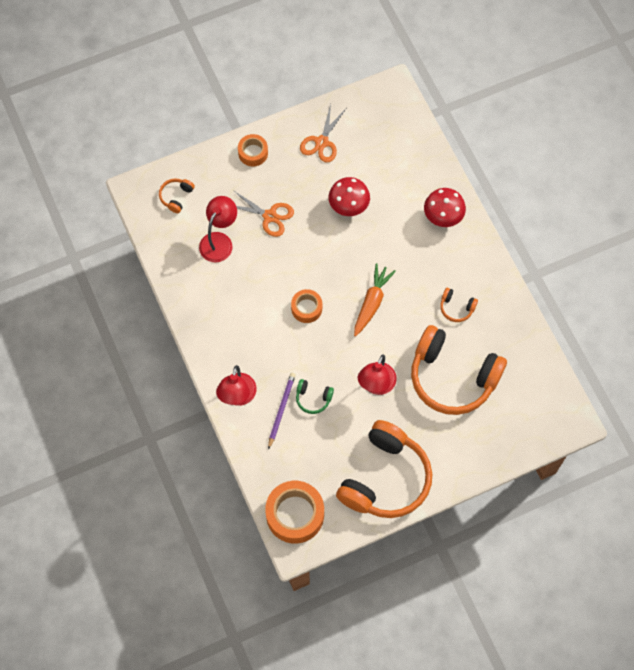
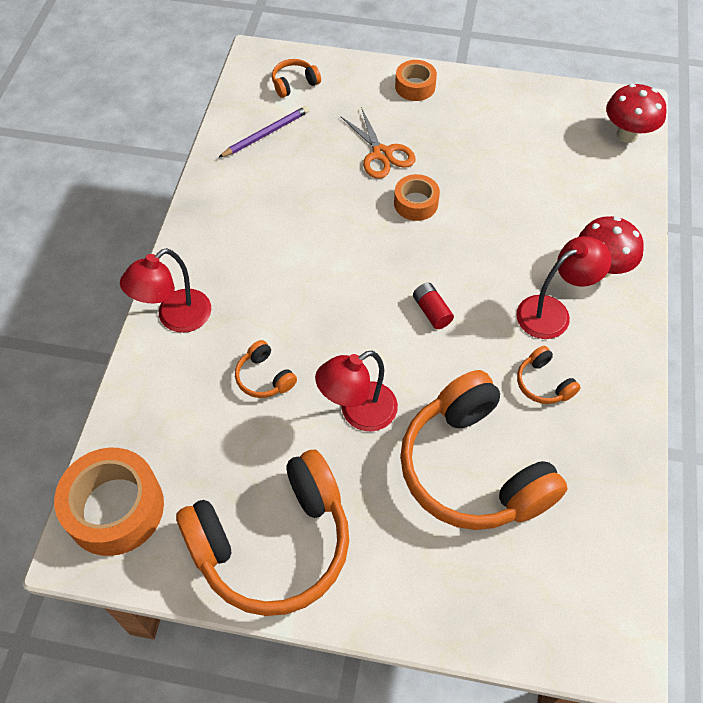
camera: 35 degrees right, 10 degrees down
red lamp [199,196,237,262] -> red lamp moved to [516,236,611,339]
purple pencil [268,373,296,450] -> purple pencil moved to [218,106,309,158]
orange tape [291,289,322,323] -> orange tape moved to [394,174,440,221]
green headphones [296,379,334,414] -> orange headphones [235,340,297,398]
orange scissors [300,104,346,163] -> none
red mushroom [329,177,370,216] -> red mushroom moved to [606,84,666,143]
orange carrot [354,263,396,337] -> red battery [413,283,454,329]

